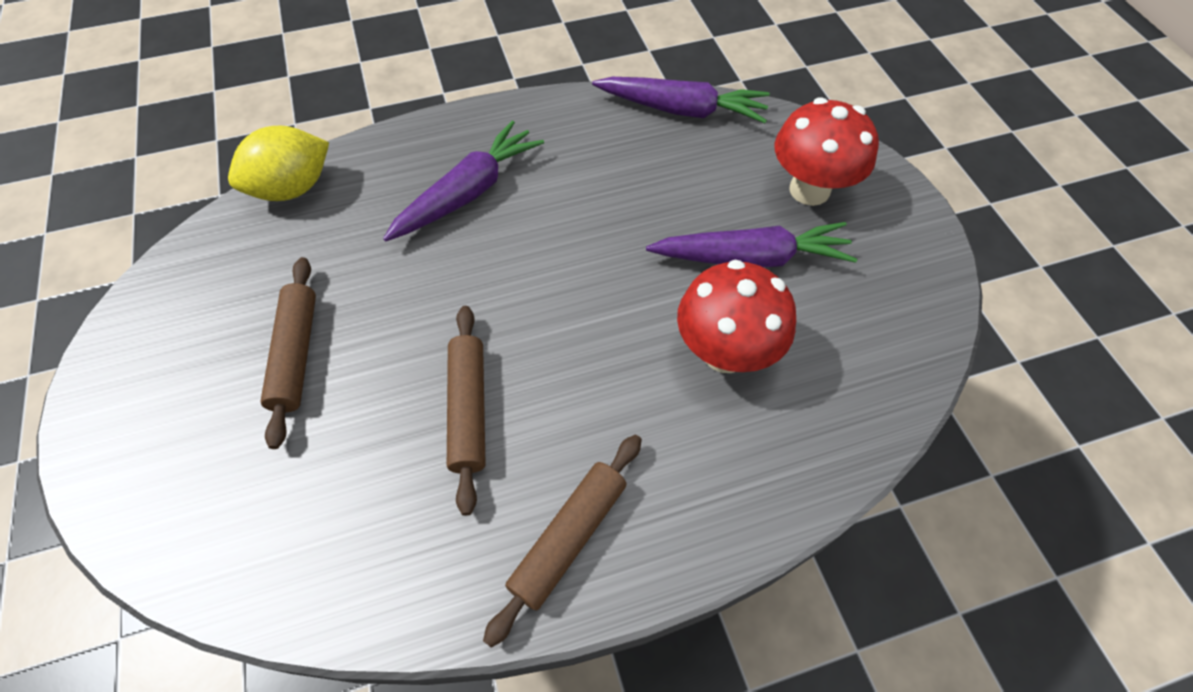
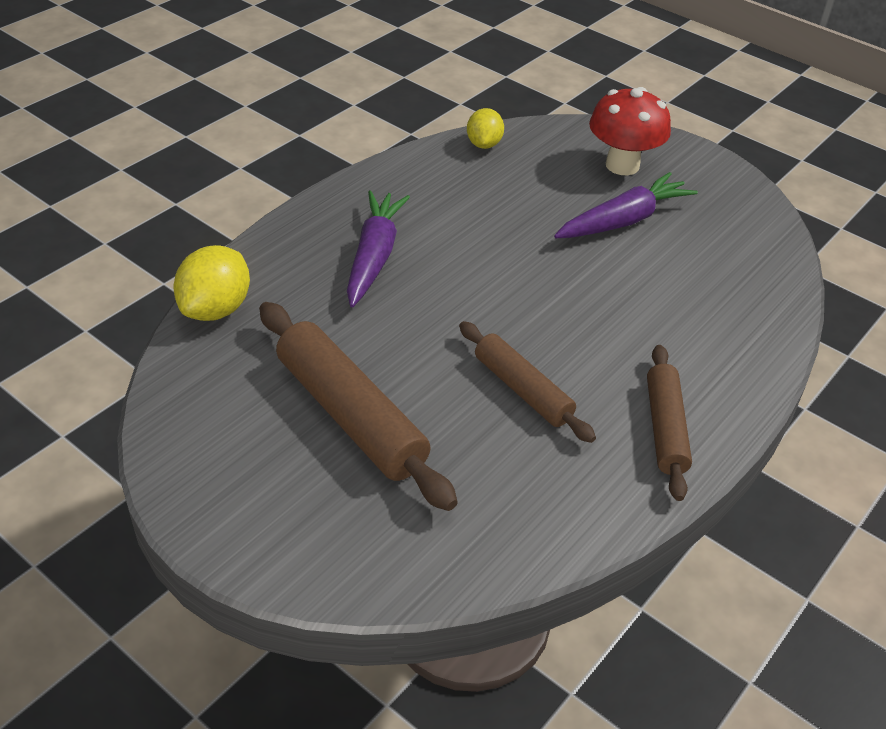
camera: 35 degrees left, 15 degrees down
brown rolling pin [261,257,316,449] -> brown rolling pin [259,302,458,511], size x1.61
purple carrot [592,77,770,123] -> yellow lemon [467,108,504,149]
red mushroom [677,260,796,373] -> none

